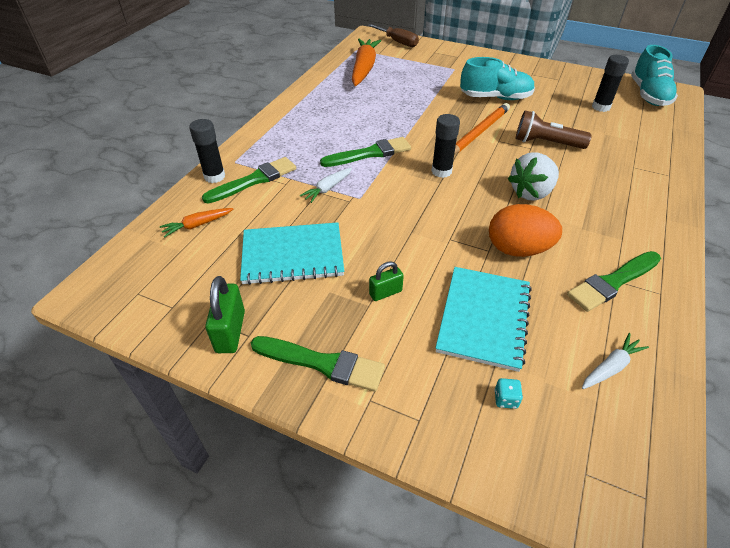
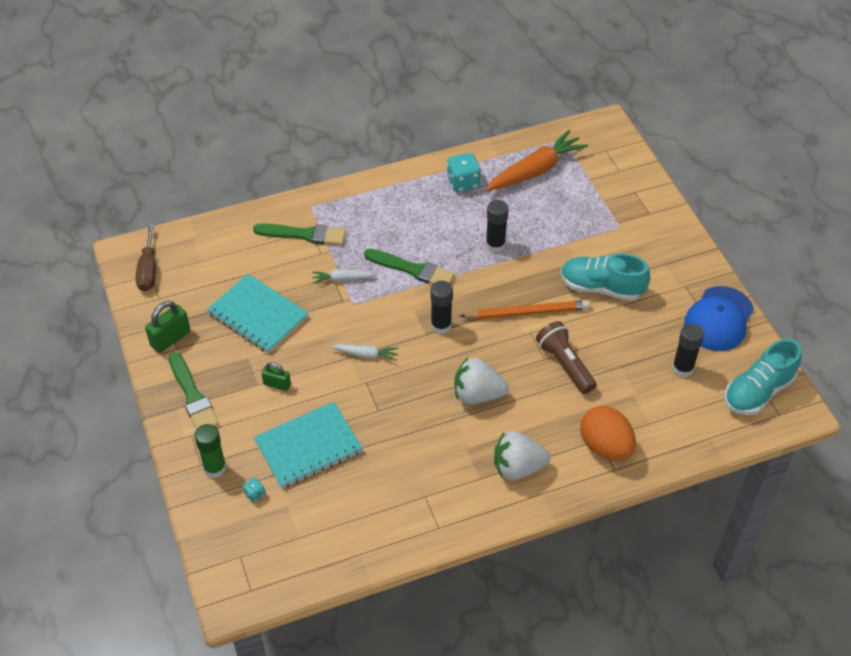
camera: 45 degrees right, 5 degrees up
orange carrot [160,208,233,237] -> none
black glue stick [189,119,225,183] -> black glue stick moved to [486,200,509,253]
brown screwdriver [368,24,419,47] -> brown screwdriver moved to [136,223,156,292]
turquoise shoe [460,57,535,100] -> turquoise shoe turned 150 degrees clockwise [561,253,650,301]
orange egg [489,204,562,257] -> orange egg moved to [580,406,636,460]
green brush [567,251,661,312] -> none
white carrot [582,333,649,389] -> white carrot moved to [331,344,398,361]
none -> green glue stick [194,424,227,478]
none -> turquoise dice [447,153,481,192]
none -> white strawberry [494,431,551,480]
none -> blue cap [684,286,754,351]

